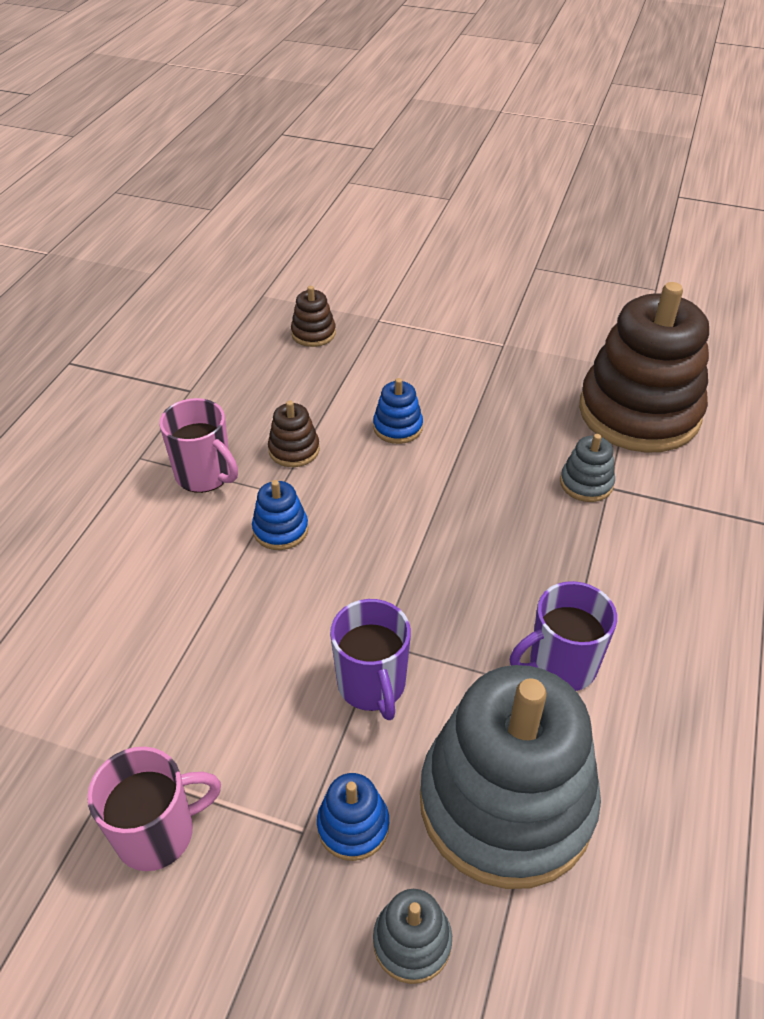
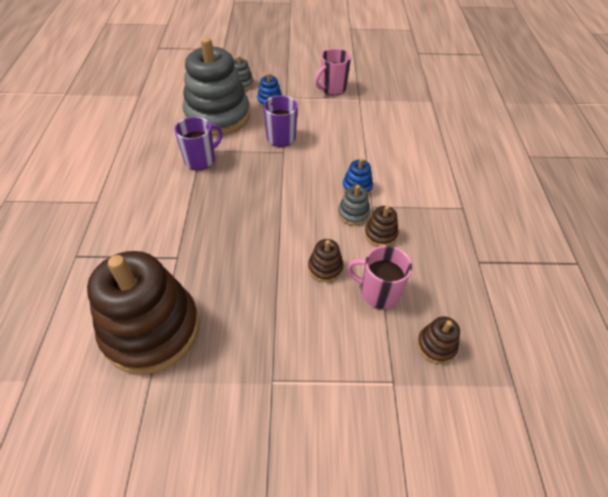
camera: 160 degrees right, 5 degrees up
pink mug [159,398,238,493] -> pink mug moved to [347,246,412,309]
blue stacking toy [373,378,423,444] -> brown stacking toy [308,239,343,282]
grey stacking toy [560,434,615,502] -> grey stacking toy moved to [338,185,370,226]

